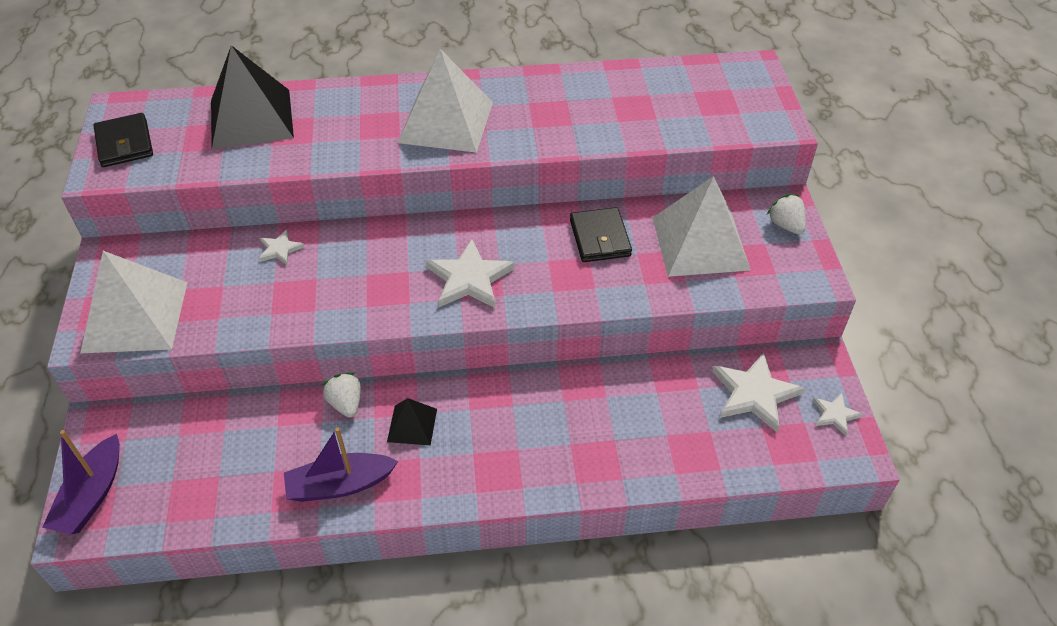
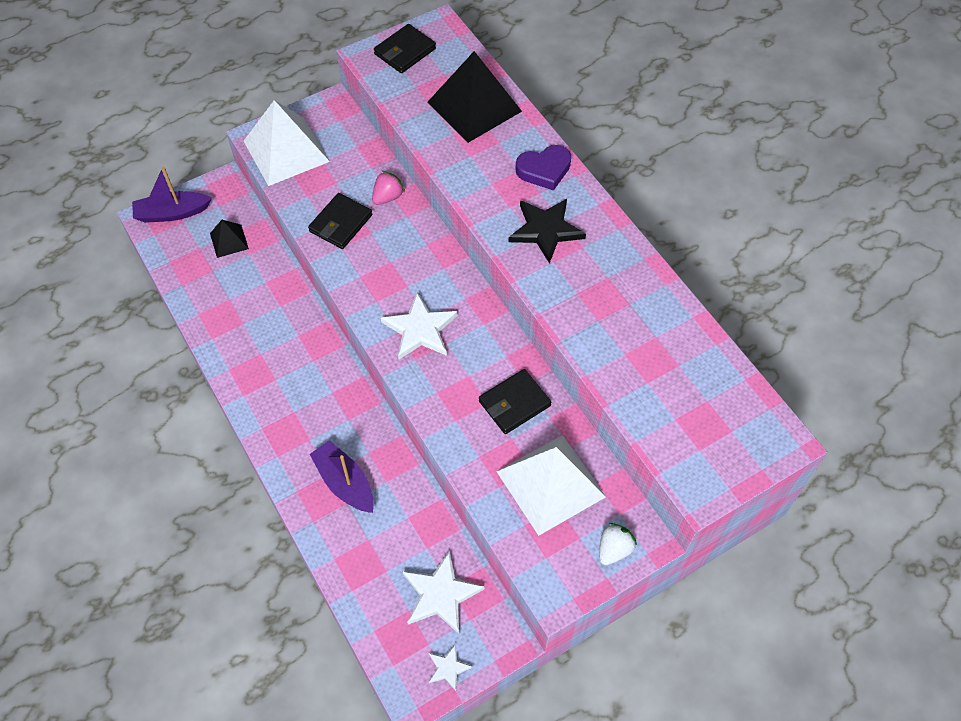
camera: 65 degrees right, 10 degrees up
white star [259,229,304,265] -> pink strawberry [372,171,405,205]
purple boat [284,427,398,502] -> purple boat moved to [310,440,374,513]
white strawberry [322,372,361,417] -> none
black pyramid [387,398,437,445] -> black pyramid moved to [210,220,249,258]
white pyramid [398,49,493,153] -> black star [509,199,586,263]
none -> black wallet [308,193,372,249]
none -> purple heart [515,145,571,191]

